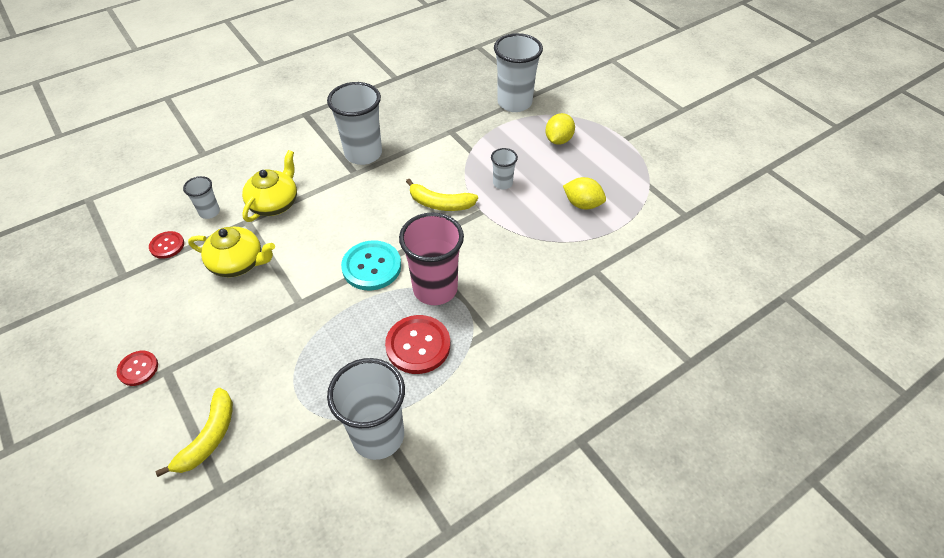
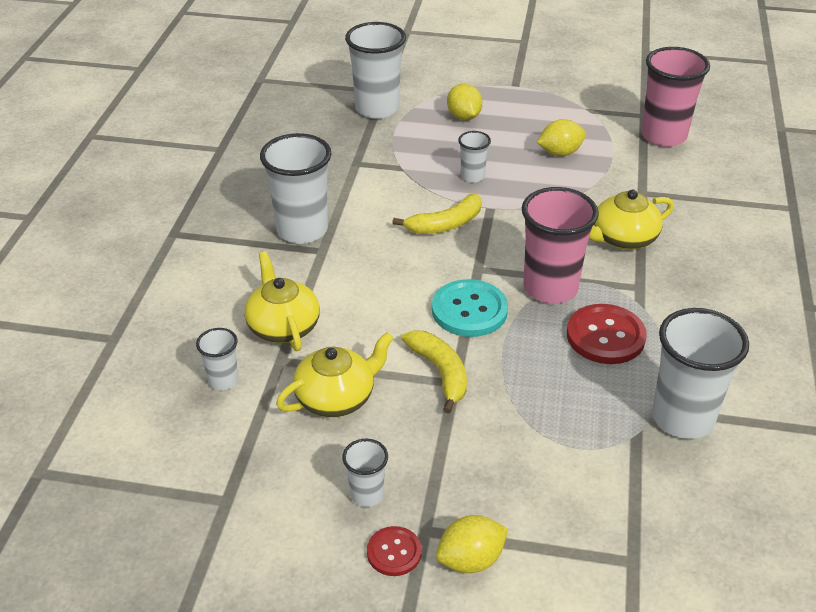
camera: 45 degrees left, 10 degrees down
red button [149,231,184,259] -> none
yellow banana [155,388,233,477] -> yellow banana moved to [402,330,467,414]
none -> white cup [342,439,388,507]
none -> yellow lemon [436,515,508,573]
none -> yellow teapot [589,189,674,250]
none -> pink cup [641,47,710,147]

